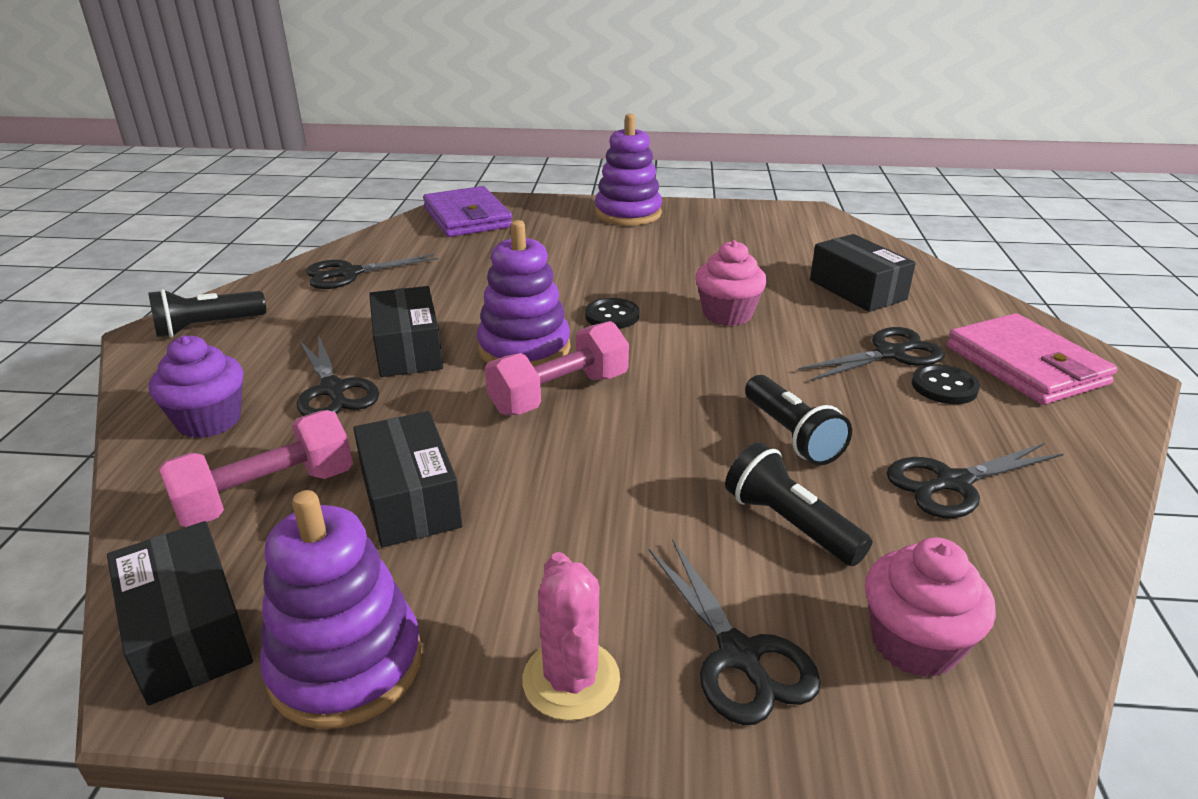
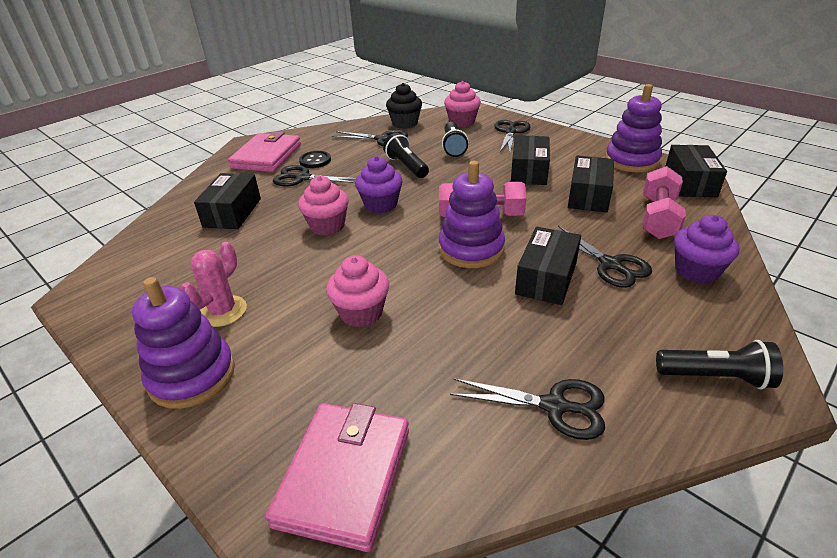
camera: 140 degrees left, 5 degrees up
pink dumbbell [158,410,353,527] -> pink dumbbell turned 75 degrees counterclockwise [642,166,686,239]
black scissors [297,335,379,416] -> black scissors turned 135 degrees clockwise [558,226,652,288]
purple wallet [423,186,512,237] -> pink wallet [265,403,409,552]
pink cactus [522,552,620,721] -> pink cactus moved to [181,242,247,327]
black button [585,298,640,329] -> none
black flashlight [745,375,852,465] -> black flashlight turned 45 degrees counterclockwise [383,133,429,178]
none -> pink cupcake [326,255,389,327]
none -> purple cupcake [355,156,403,213]
none -> black cupcake [386,83,422,129]
none -> black box [511,135,550,185]

